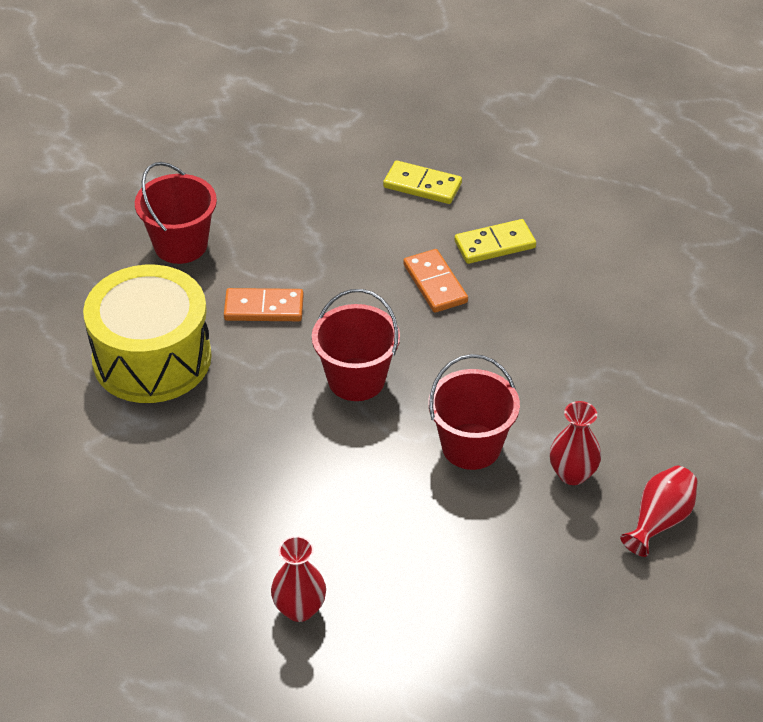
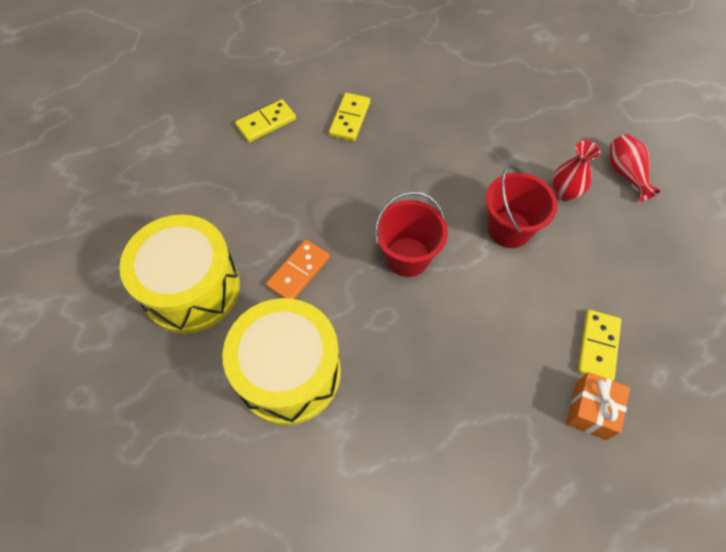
camera: 55 degrees left, 15 degrees up
red bucket [135,162,217,264] -> yellow drum [119,215,240,334]
red vase [271,536,326,622] -> orange gift [566,372,630,440]
orange domino [403,249,468,313] -> none
none -> yellow domino [577,310,621,381]

